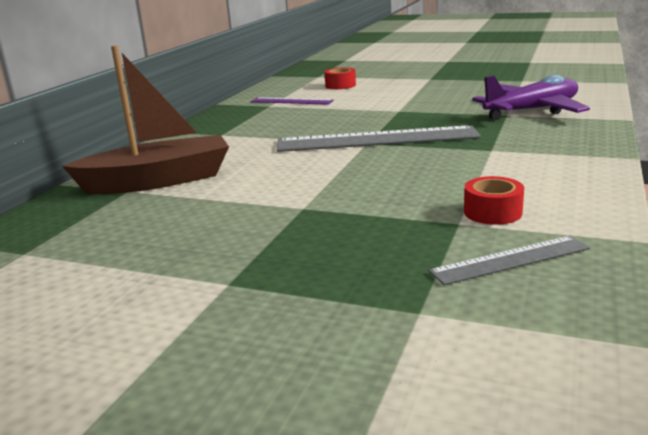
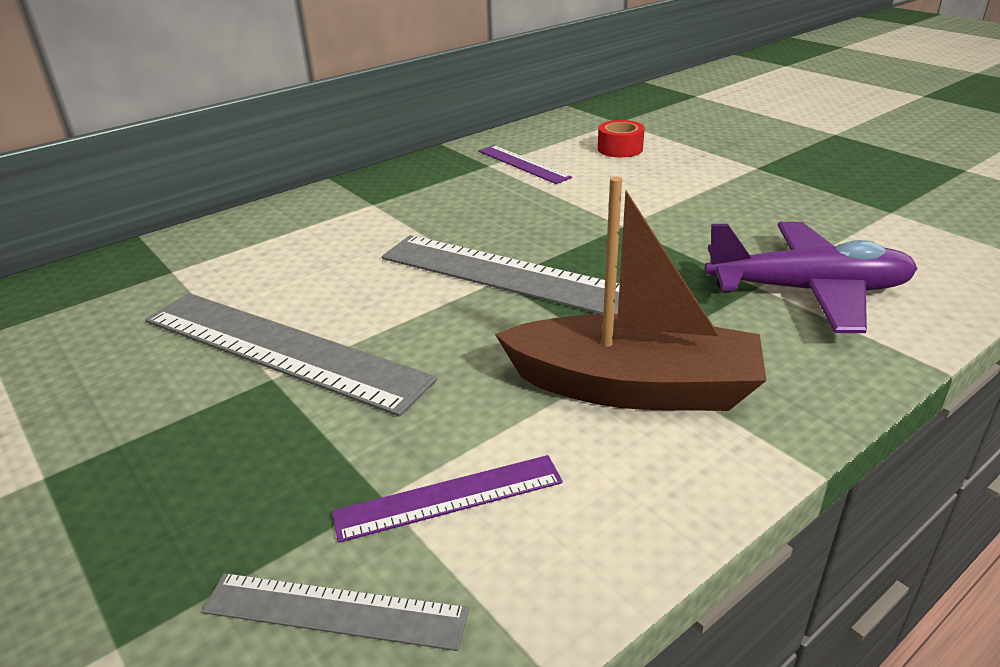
camera: 30 degrees right, 10 degrees up
brown boat [62,45,229,194] -> brown boat moved to [495,176,766,411]
red tape [464,176,524,225] -> purple ruler [332,455,563,543]
none -> grey ruler [145,293,437,417]

